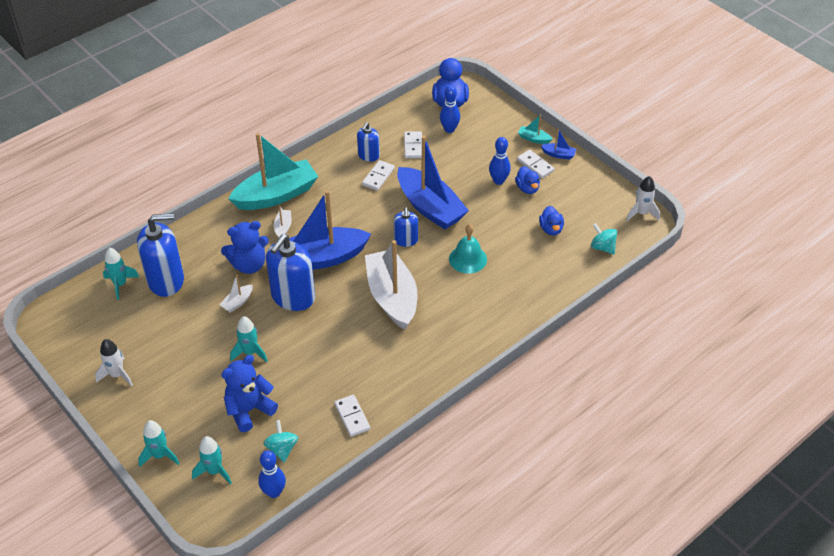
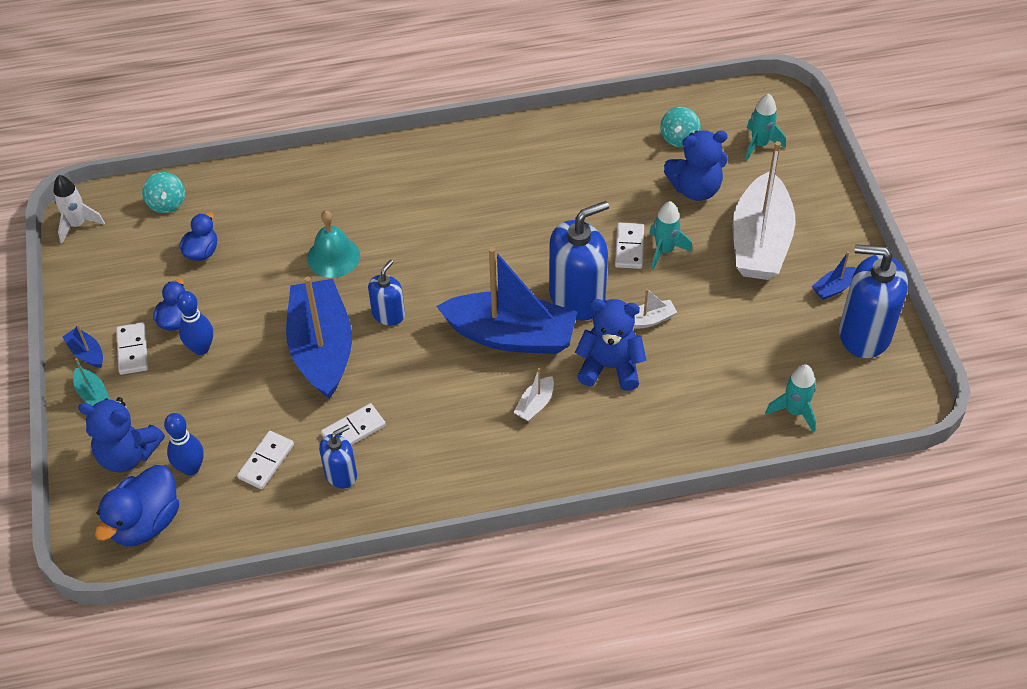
camera: 150 degrees left, 5 degrees up
white rocket [95,339,133,386] -> blue boat [812,251,857,300]
blue soap dispenser [137,213,184,297] -> blue soap dispenser moved to [839,244,908,358]
turquoise rocket [138,420,180,467] -> none
turquoise boat [228,133,318,210] -> none
blue bowling pin [258,450,286,498] -> none
white domino [334,395,370,437] -> white domino moved to [615,222,644,269]
white boat [365,240,418,330] -> white boat moved to [732,141,796,280]
none -> blue teddy bear [78,397,165,472]

